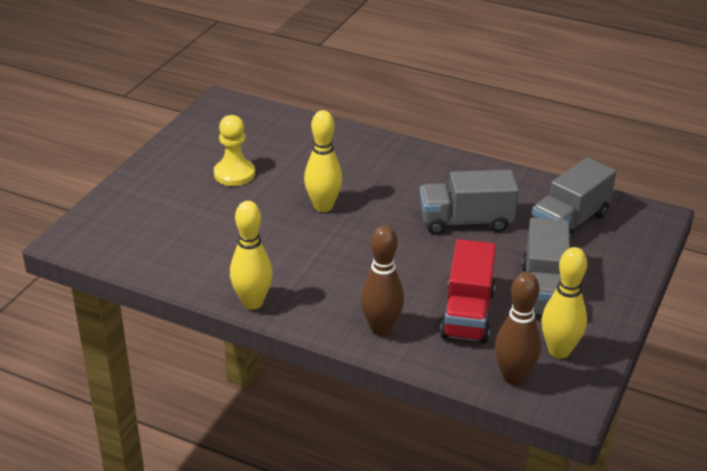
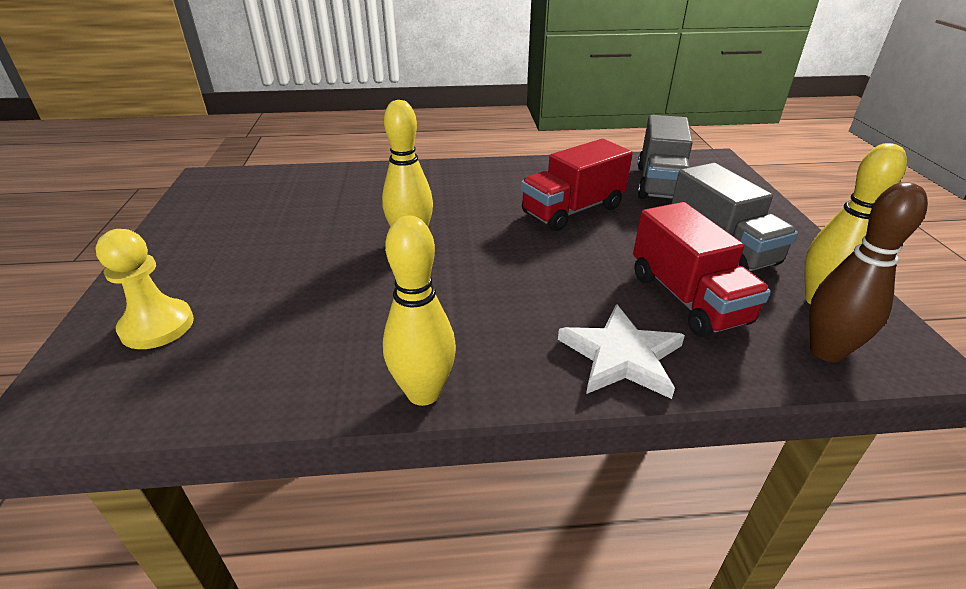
camera: 30 degrees left, 0 degrees up
yellow pawn [214,115,255,186] -> yellow pawn moved to [96,229,194,349]
brown bowling pin [360,225,404,336] -> white star [558,304,685,399]
grey truck [420,170,519,235] -> red truck [521,139,633,231]

